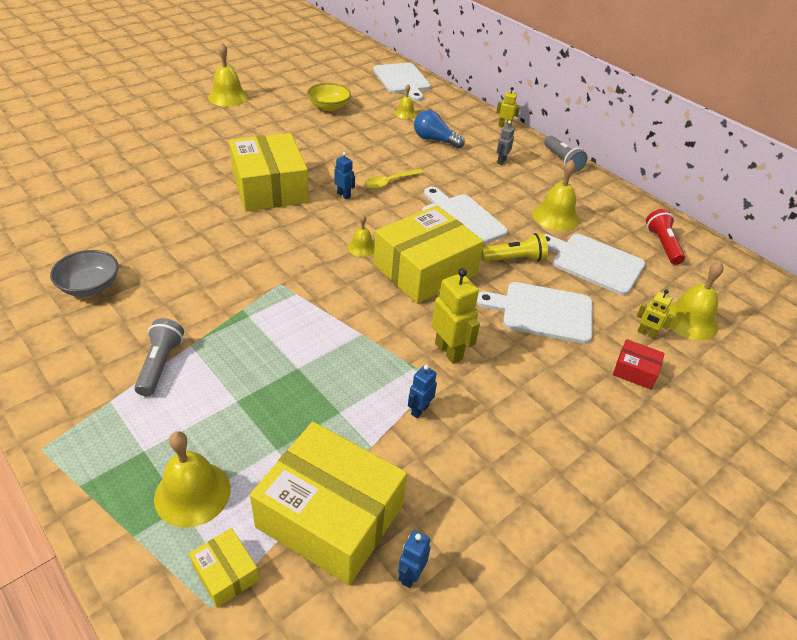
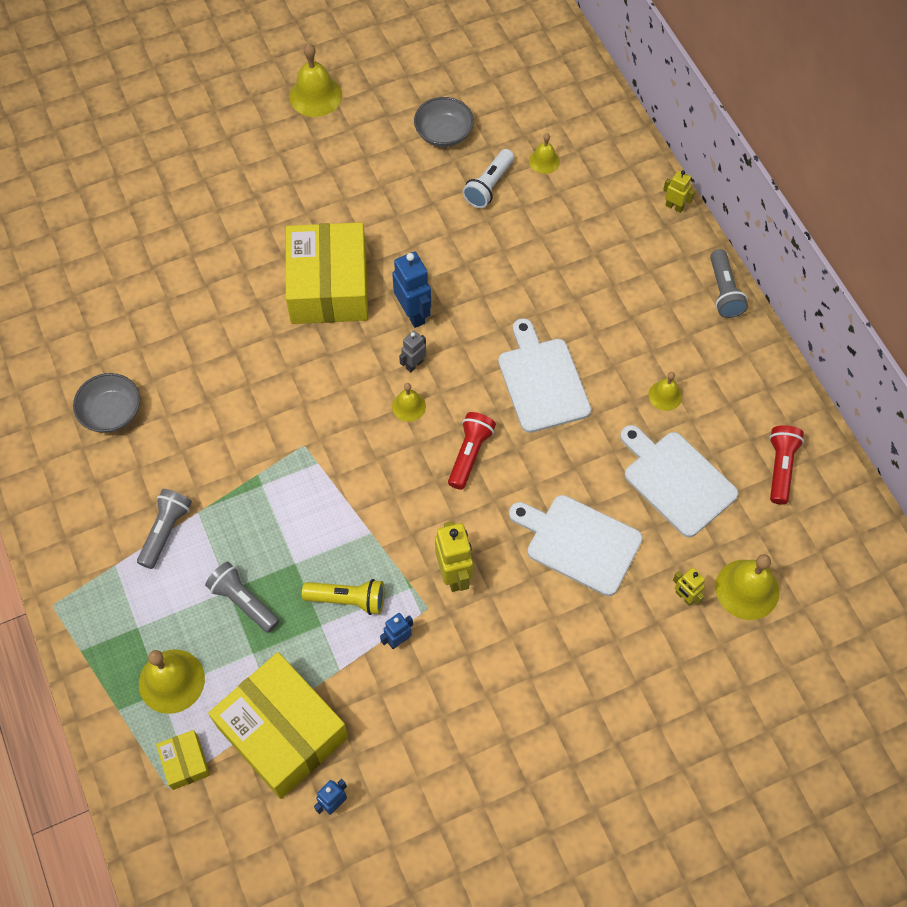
camera: 20 degrees right, 20 degrees up
yellow bowl [307,83,351,111] -> grey bowl [414,97,474,147]
blue robot [335,152,355,200] -> blue robot [392,252,431,328], size x1.74
yellow spoon [365,169,424,189] -> none
white cutting board [373,62,431,101] -> none
yellow box [374,205,484,304] -> red flashlight [448,412,496,490]
blue light bulb [414,110,465,148] -> none
yellow flashlight [481,233,548,262] -> yellow flashlight moved to [302,579,384,615]
grey robot [496,120,515,165] -> grey robot moved to [399,331,426,373]
yellow bell [532,160,579,231] -> yellow bell [648,372,682,411], size x0.57
red box [613,339,665,389] -> none
none -> grey flashlight [205,562,280,633]
none -> white flashlight [463,149,514,208]

